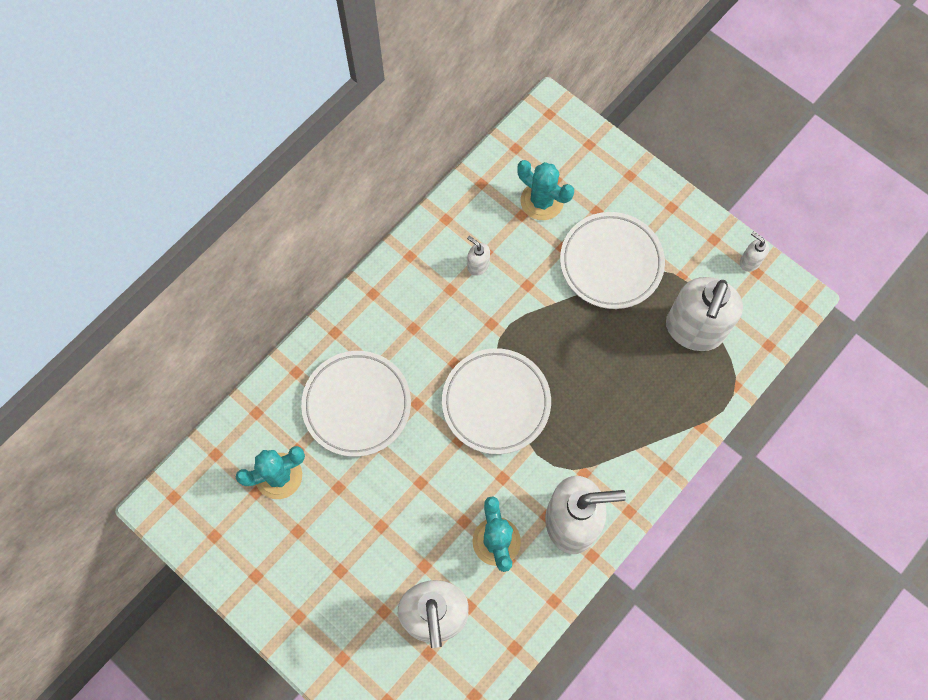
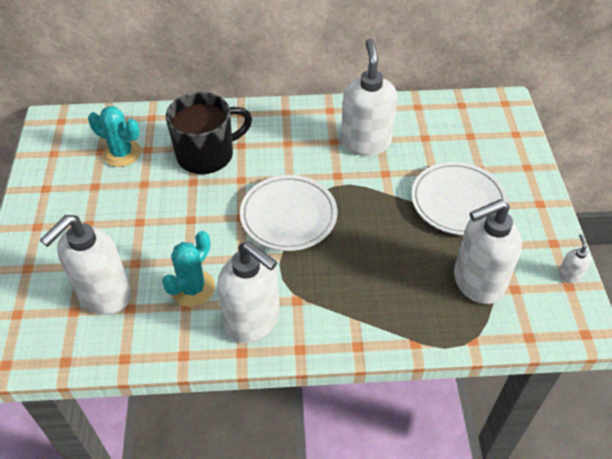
camera: 45 degrees right, 20 degrees down
white plate [301,351,411,457] -> black mug [166,92,252,174]
white soap dispenser [467,236,490,276] -> white soap dispenser [341,39,397,156], size x2.40
turquoise cactus [518,160,574,220] -> none

